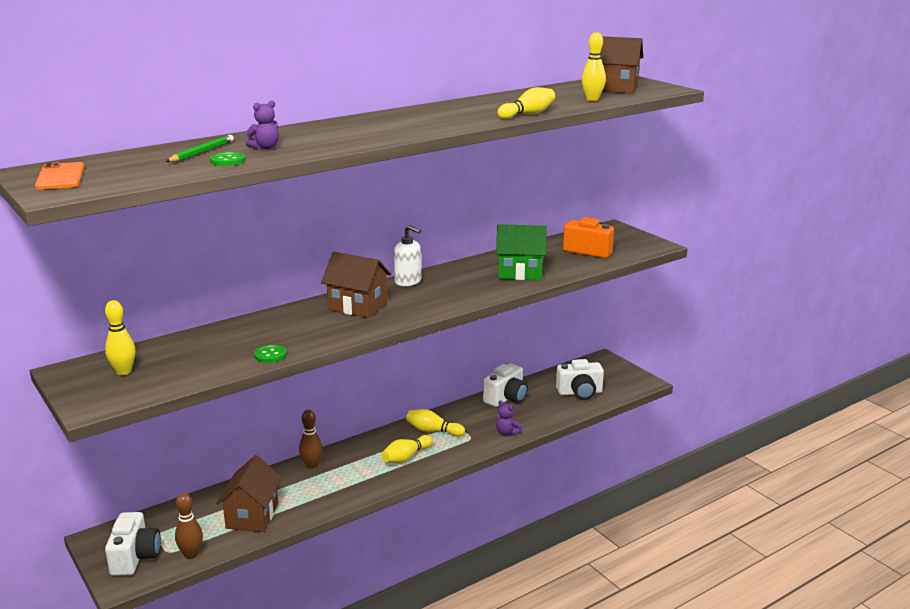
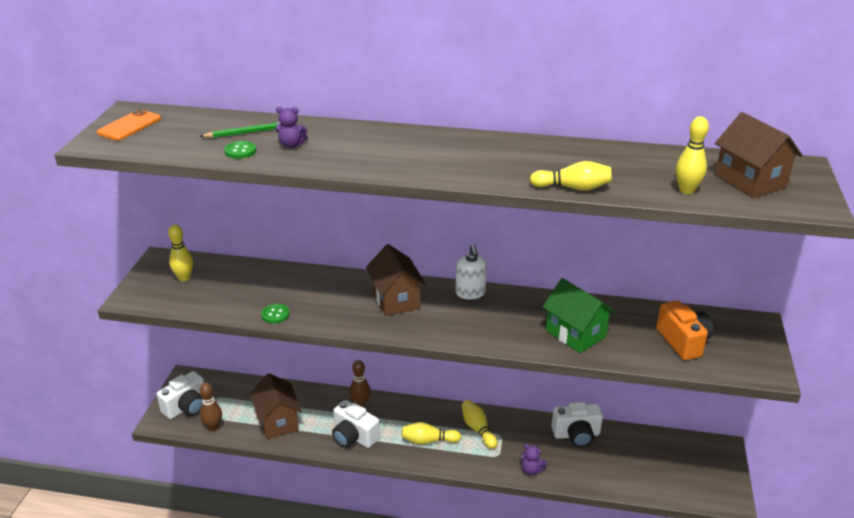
camera: 45 degrees right, 10 degrees up
brown house [216,455,282,532] -> brown house turned 75 degrees counterclockwise [250,373,302,439]
purple teddy bear [496,401,522,436] -> purple teddy bear turned 60 degrees counterclockwise [521,444,547,475]
white camera [556,359,604,400] -> white camera moved to [332,400,380,448]

